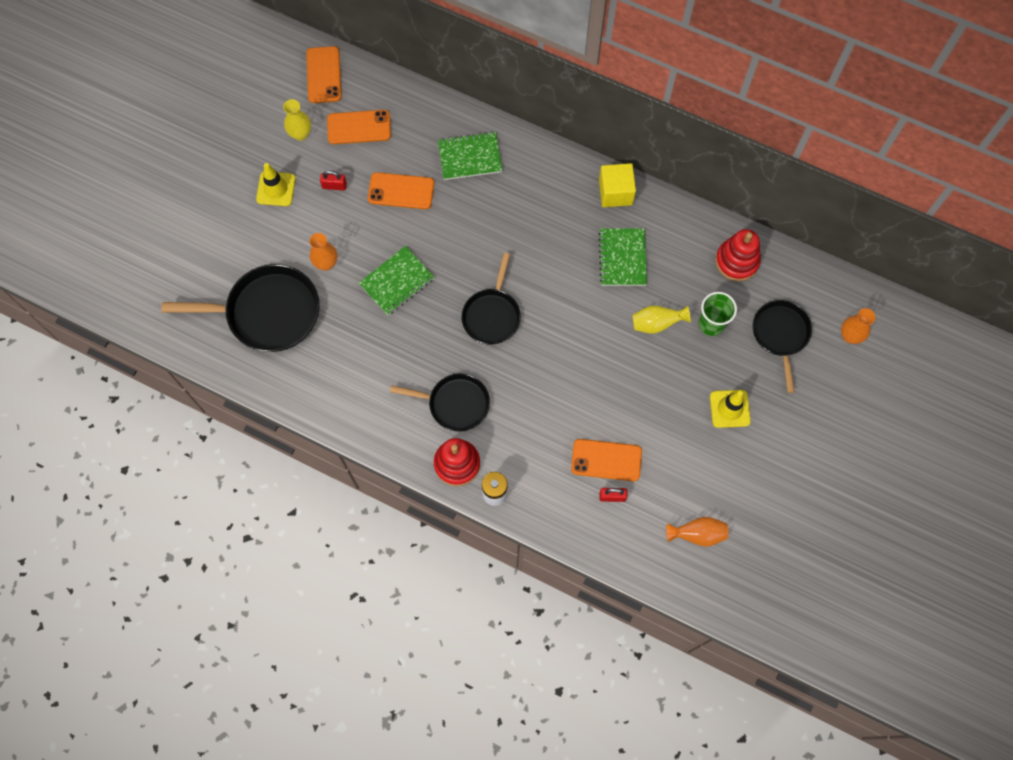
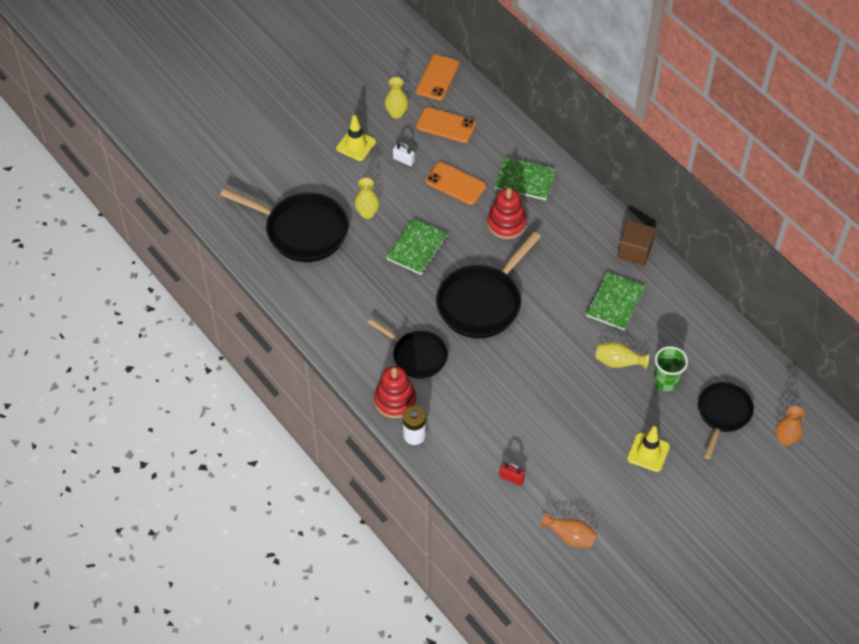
camera: 25 degrees right, 15 degrees down
orange vase [309,233,337,270] -> yellow vase [355,178,379,219]
red padlock [320,171,347,190] -> white padlock [393,142,415,166]
green notebook [359,246,434,315] -> green notebook turned 45 degrees counterclockwise [386,219,448,275]
black pan [461,253,521,345] -> black pan [436,232,541,339], size x1.58
orange phone [571,439,642,481] -> none
yellow cube [599,163,636,207] -> brown cube [617,220,656,266]
red stacking toy [715,229,761,281] -> red stacking toy moved to [487,188,527,239]

